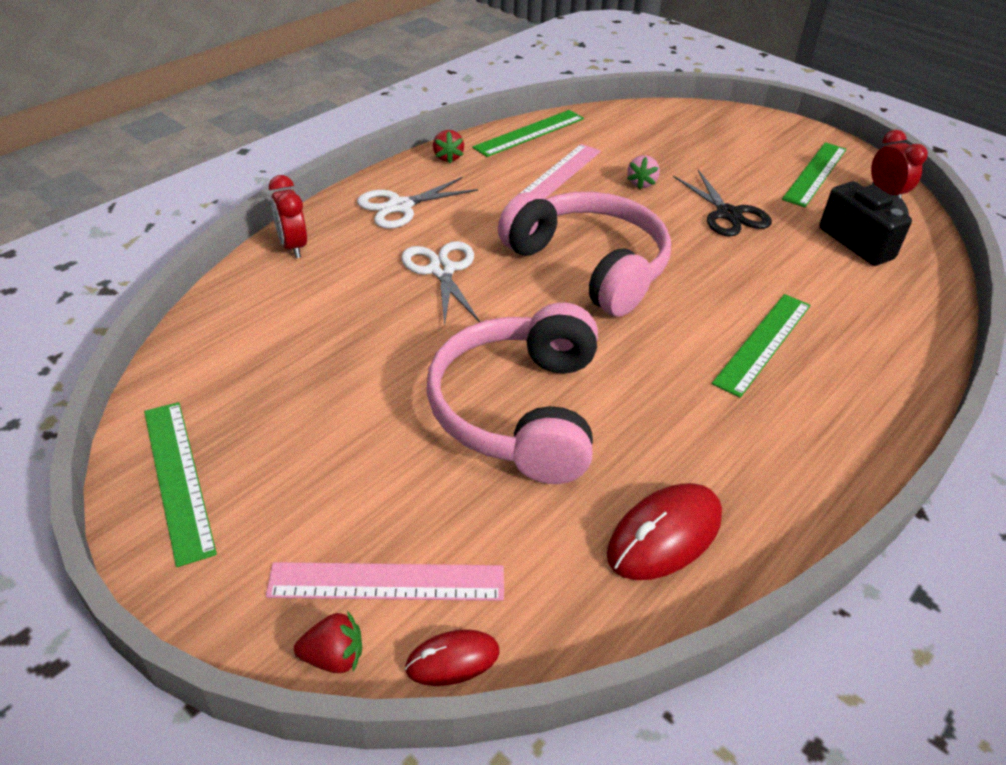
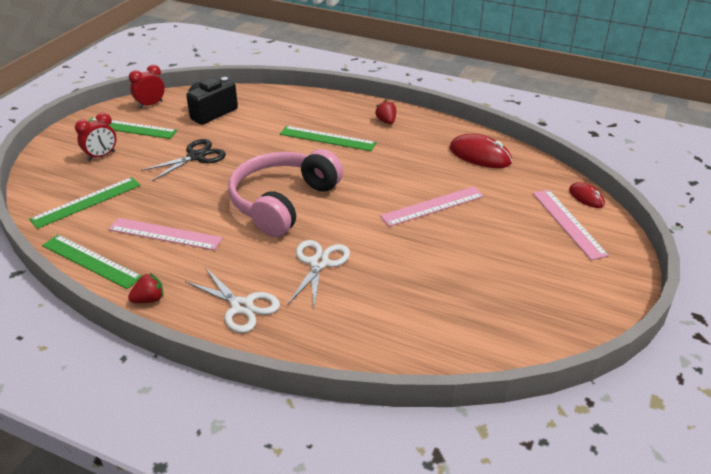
camera: 105 degrees left, 5 degrees down
green ruler [144,402,217,567] -> green ruler moved to [29,177,141,229]
red clock [269,175,307,258] -> red clock moved to [75,113,116,161]
red strawberry [294,611,362,673] -> red strawberry moved to [375,100,396,124]
white scissors [401,241,480,327] -> white scissors turned 135 degrees clockwise [287,240,350,307]
pink headphones [427,303,598,484] -> pink ruler [380,186,484,227]
pink strawberry [627,155,660,190] -> none

